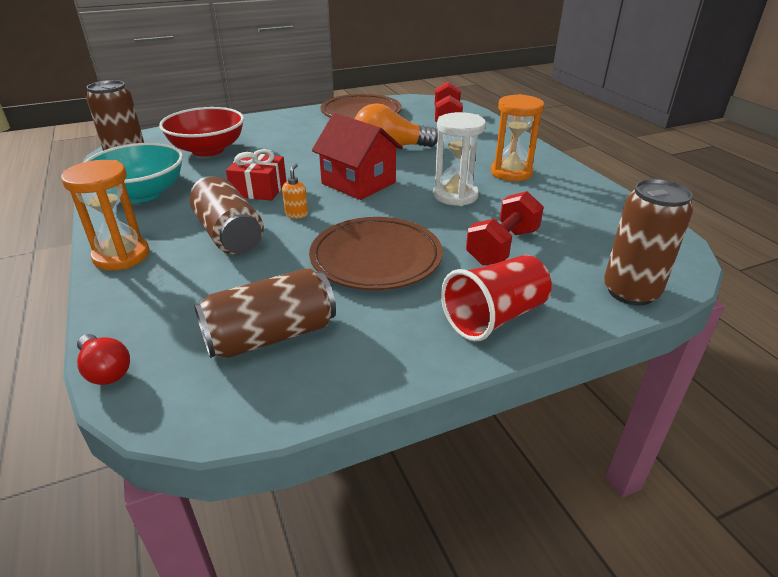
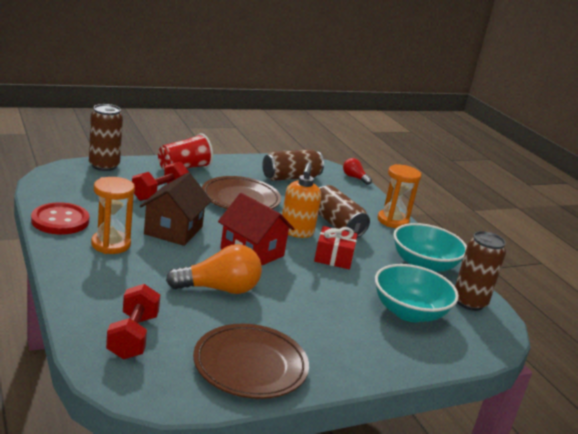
camera: 175 degrees right, 10 degrees down
red bowl [159,107,244,157] -> turquoise bowl [375,264,459,322]
orange soap dispenser [282,164,308,219] -> orange soap dispenser [282,162,321,238], size x2.07
white hourglass [433,112,486,206] -> brown house [140,172,212,246]
none -> red button [31,202,89,234]

